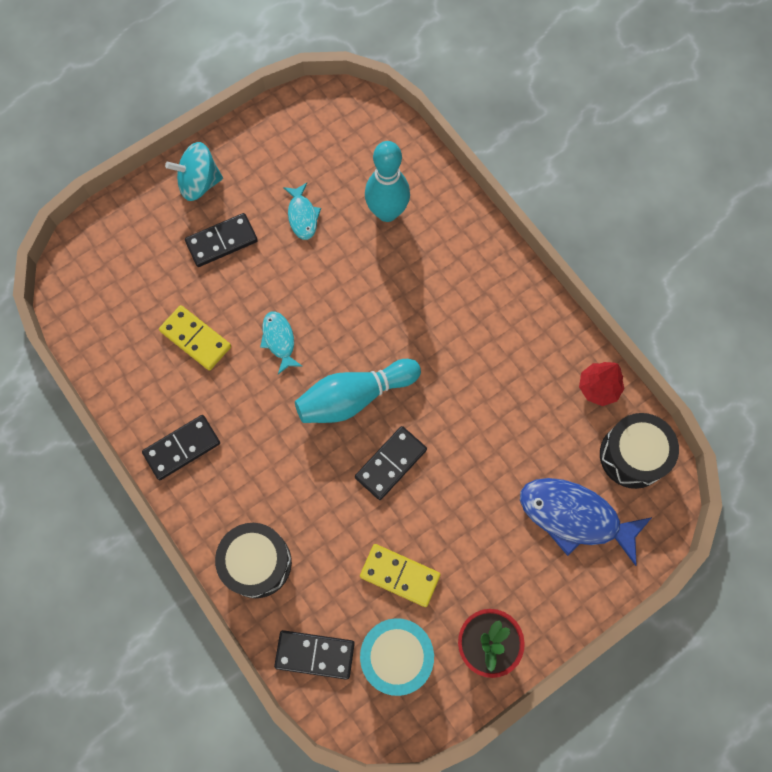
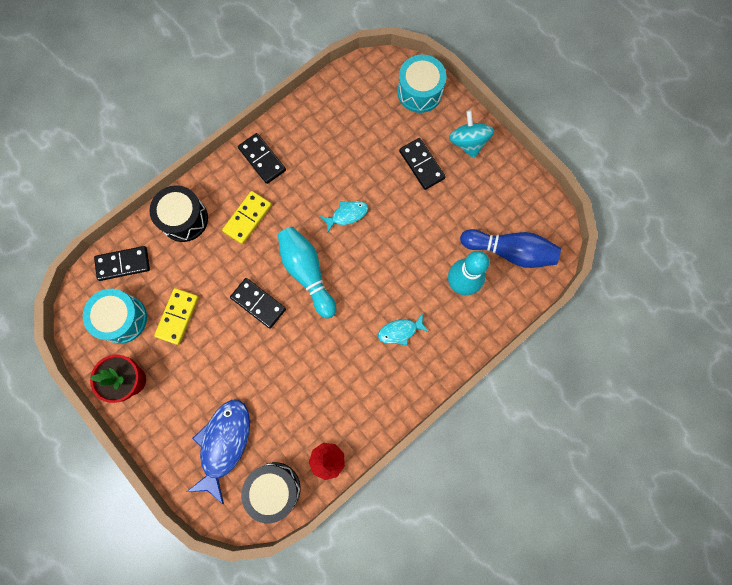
camera: 85 degrees right, 5 degrees up
yellow domino [159,305,231,370] -> yellow domino moved to [222,191,272,244]
black domino [274,630,355,680] -> black domino turned 75 degrees clockwise [94,246,150,281]
turquoise fish [283,183,321,240] -> turquoise fish moved to [378,313,429,346]
none -> turquoise drum [397,55,446,113]
none -> blue bowling pin [460,229,561,268]

